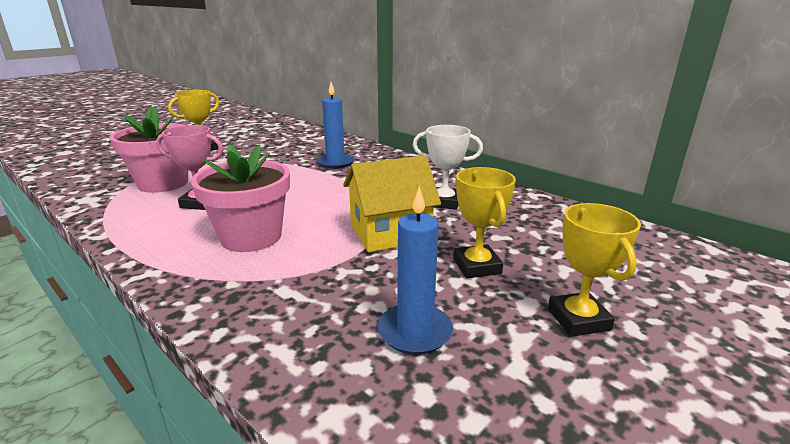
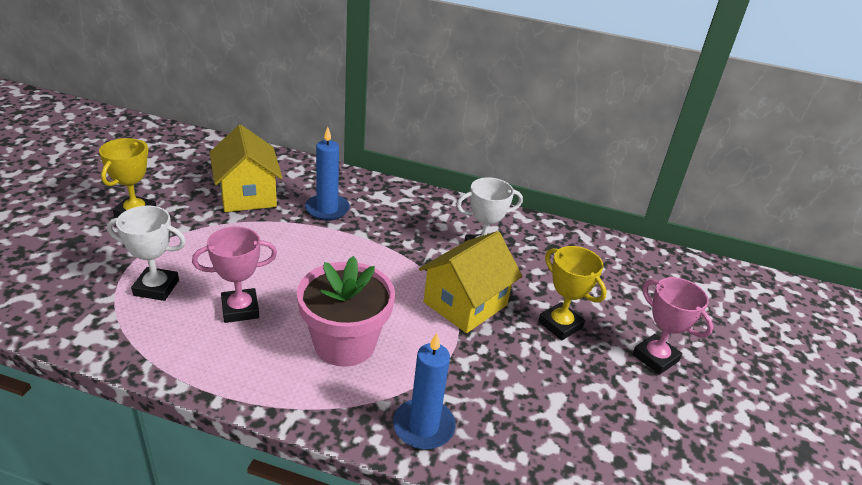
camera: 30 degrees left, 10 degrees up
pink flower pot [109,106,188,193] -> white trophy [107,206,186,301]
blue candle [378,186,453,355] -> blue candle moved to [393,333,456,449]
yellow trophy [548,203,641,337] -> pink trophy [633,277,713,375]
none -> yellow house [210,125,282,212]

